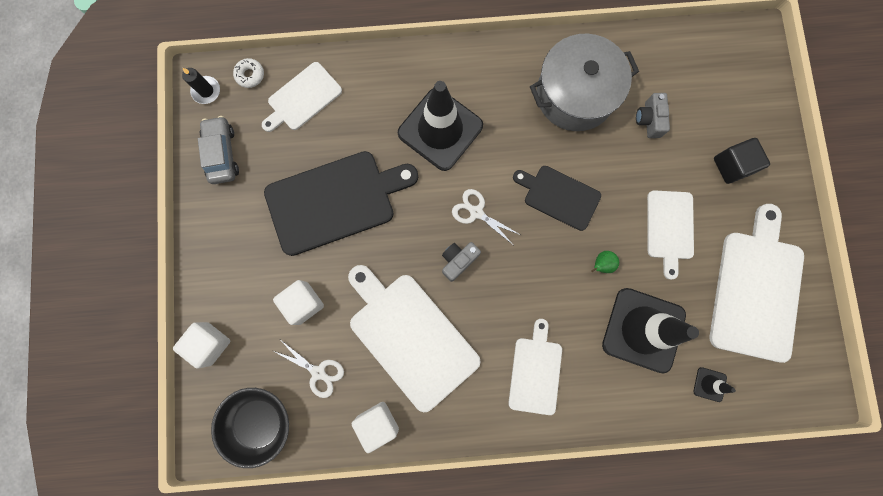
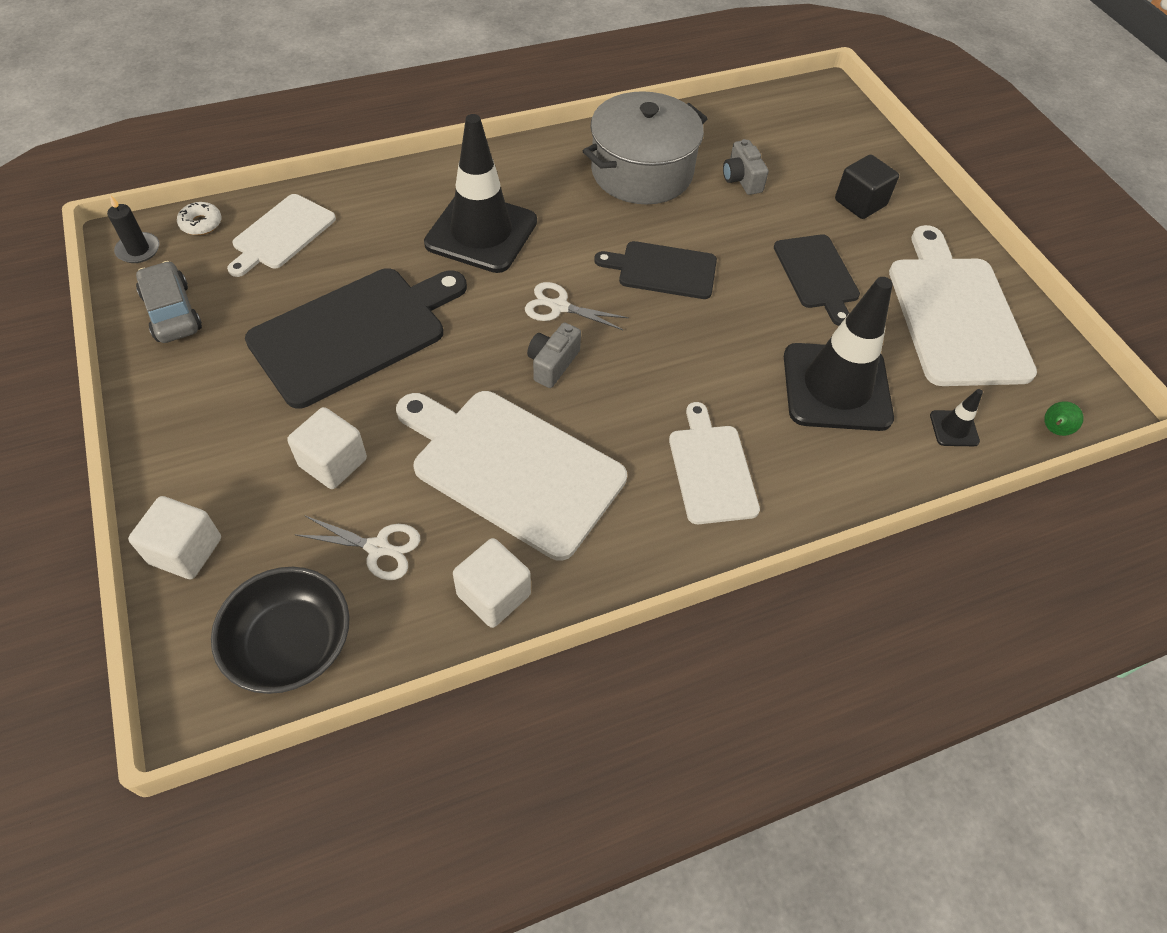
camera: 20 degrees left, 25 degrees down
green pear [591,251,619,273] -> green pear moved to [1044,401,1084,436]
white cutting board [647,190,694,280] -> black cutting board [774,234,860,326]

